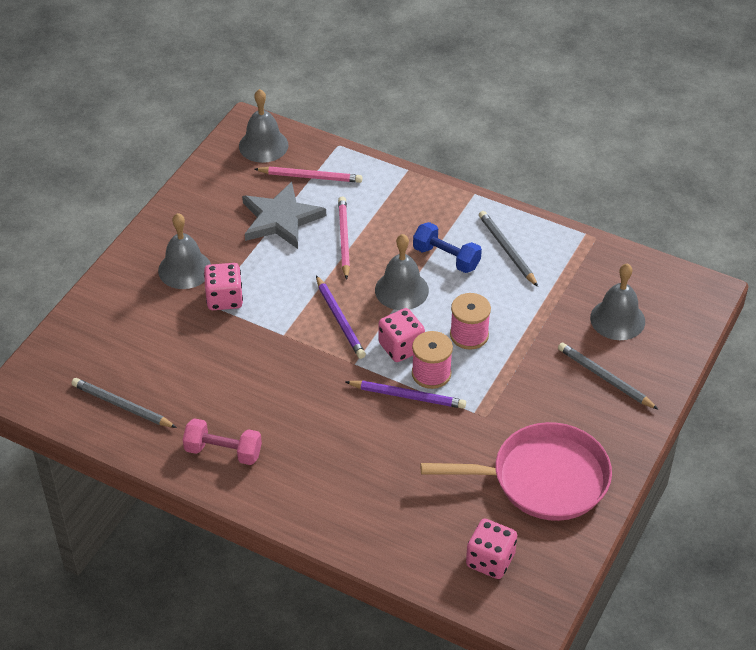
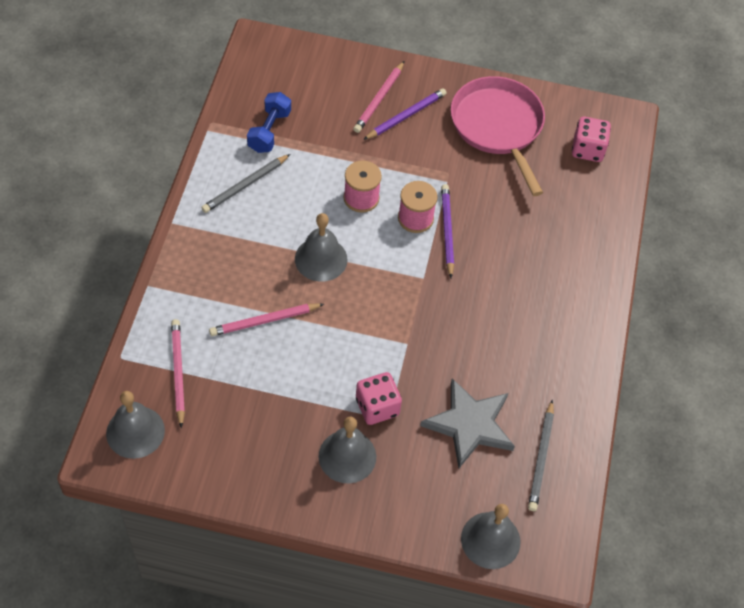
camera: 110 degrees left, 10 degrees up
pink dumbbell [183,418,262,465] -> none
grey star [242,181,326,249] -> grey star moved to [420,379,515,468]
purple pencil [316,275,366,359] -> purple pencil moved to [363,88,446,140]
pink dice [378,308,425,362] -> none
blue dumbbell [413,222,482,273] -> blue dumbbell moved to [247,92,291,153]
grey pencil [558,342,659,410] -> pink pencil [353,61,404,133]
grey bell [590,264,645,340] -> grey bell moved to [461,504,520,569]

